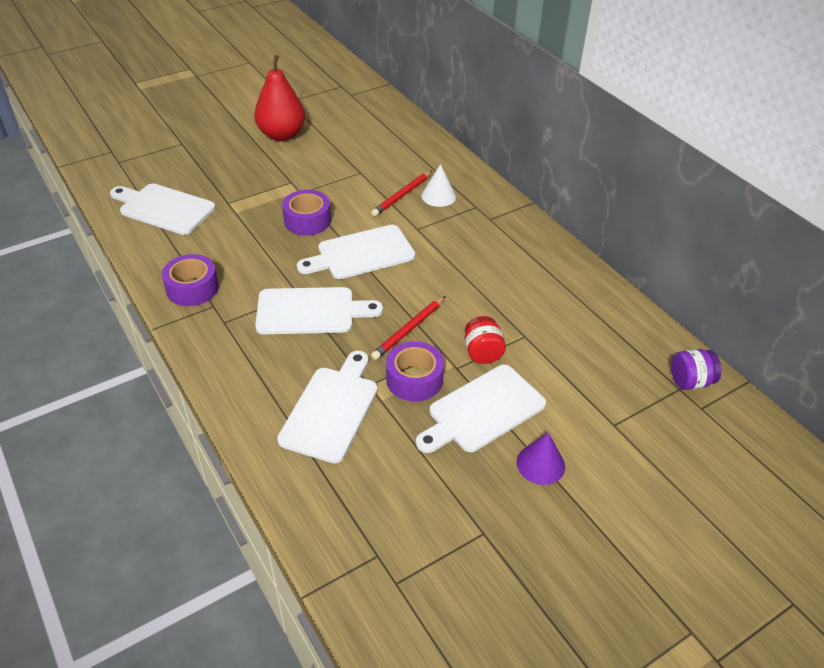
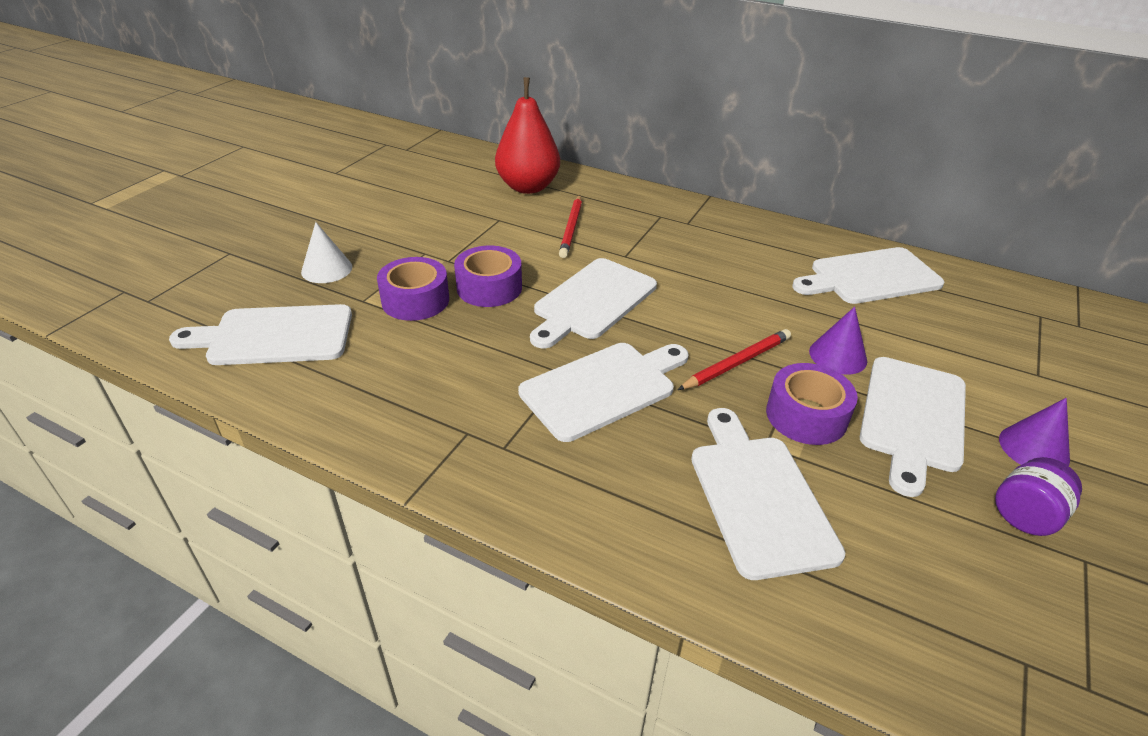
camera: 30 degrees left, 5 degrees down
purple tape [162,254,219,306] -> purple tape moved to [377,257,449,321]
red pear [254,55,305,141] -> red pear moved to [495,77,560,194]
red pencil [371,296,445,360] -> red pencil turned 135 degrees counterclockwise [678,329,791,390]
white cone [421,164,456,207] -> white cone moved to [301,222,352,283]
red jar [465,316,506,364] -> purple cone [809,307,867,375]
purple jar [671,349,721,390] -> purple jar moved to [995,457,1082,536]
none -> white cutting board [792,247,944,304]

